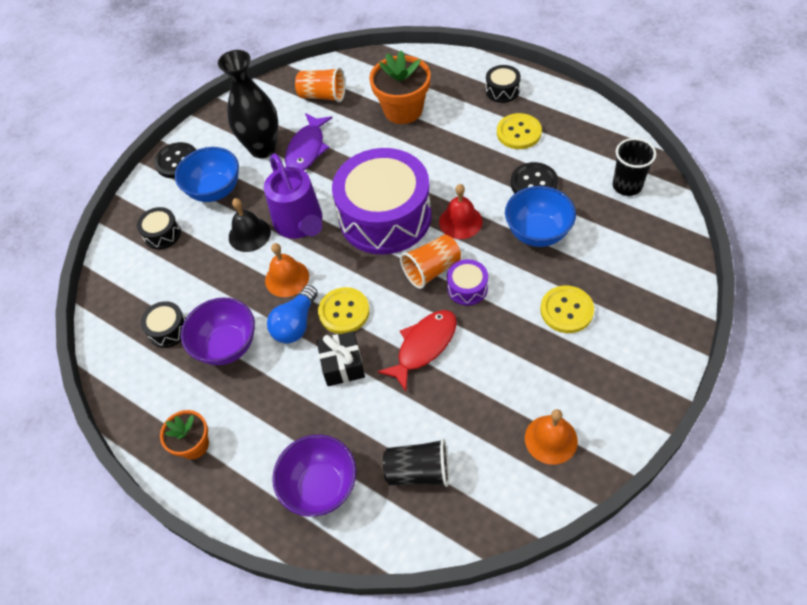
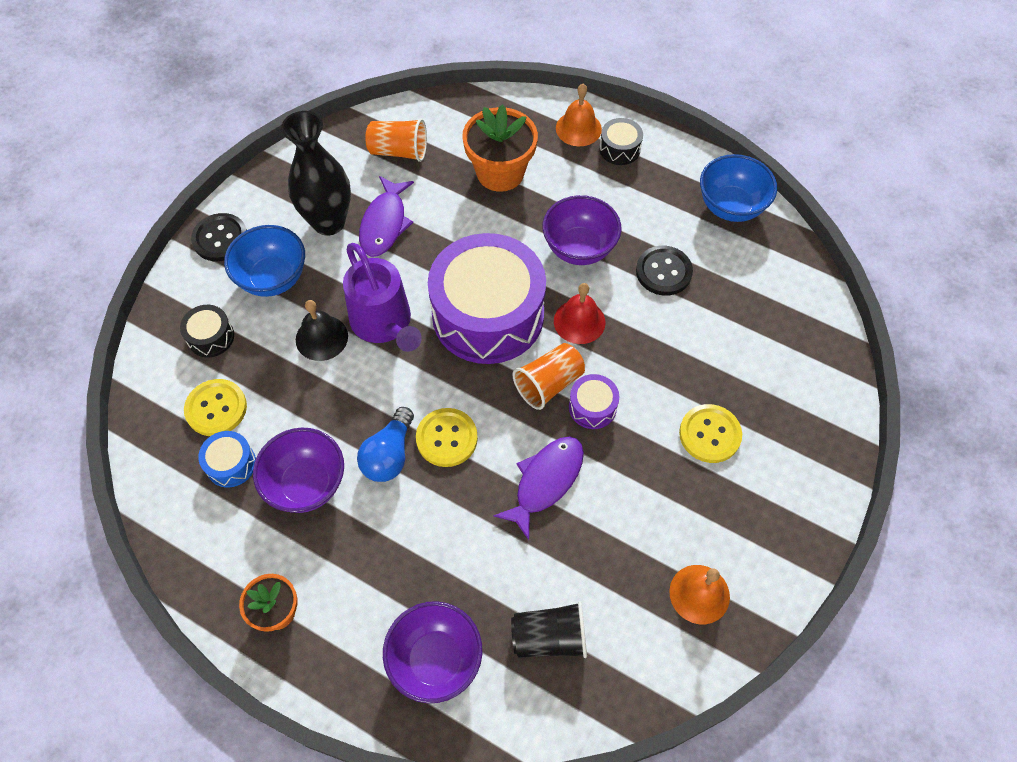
camera: 10 degrees left, 5 degrees up
black drum [141,301,186,348] -> blue drum [198,431,256,488]
orange bell [265,243,309,297] -> orange bell moved to [556,84,602,146]
black gift [317,331,365,386] -> none
red fish [377,310,457,392] -> purple fish [493,436,584,540]
yellow button [497,113,542,149] -> yellow button moved to [184,379,247,436]
blue bowl [505,186,576,247] -> blue bowl moved to [700,154,777,222]
black cup [613,138,656,196] -> none
none -> purple bowl [542,195,621,265]

